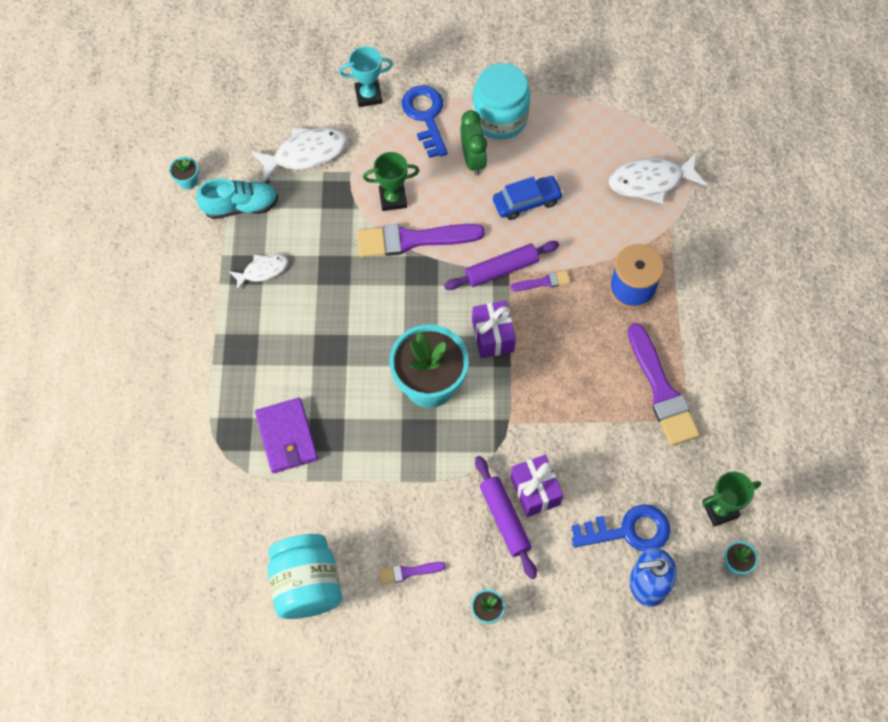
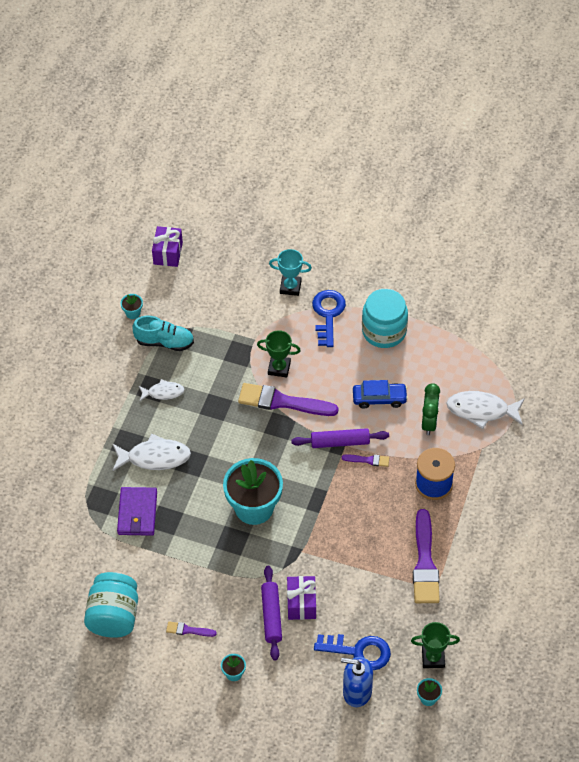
camera: 20 degrees right, 10 degrees down
white fish [252,128,348,182] -> white fish moved to [112,434,191,471]
green clock [460,110,487,175] -> green clock moved to [422,383,440,435]
purple gift [472,301,516,358] -> purple gift moved to [152,226,183,267]

